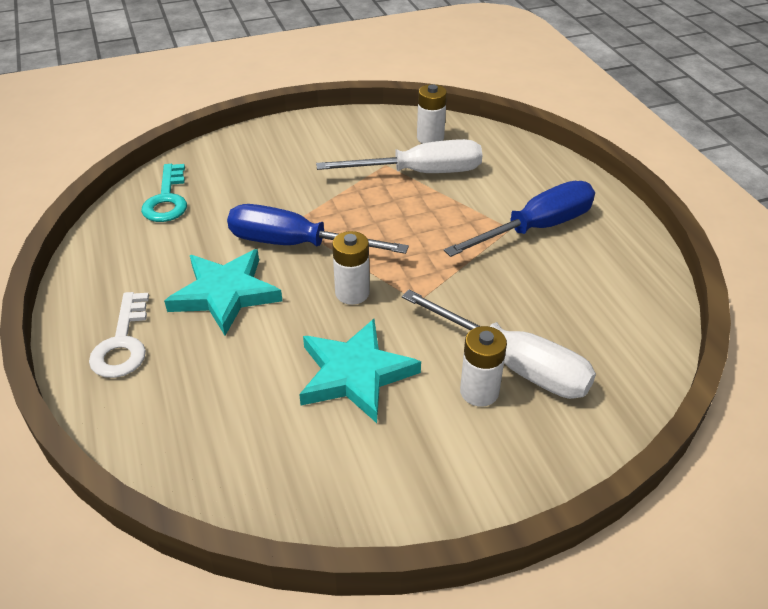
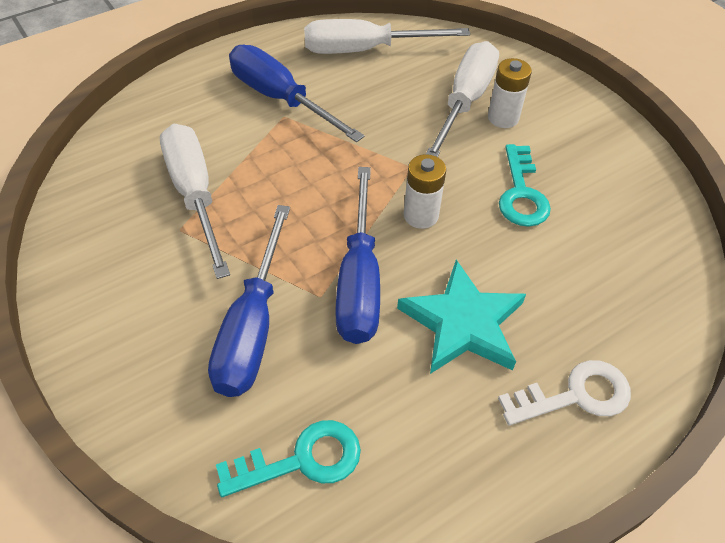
camera: 105 degrees left, 10 degrees up
turquoise star [299,319,421,423] -> turquoise key [499,144,551,227]
white battery [417,84,447,144] -> none
none -> blue screwdriver [208,205,290,397]
none -> white screwdriver [304,19,470,54]

